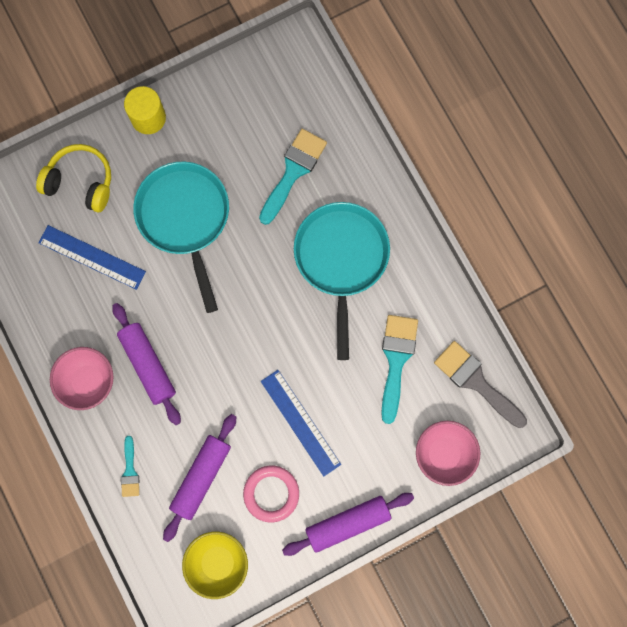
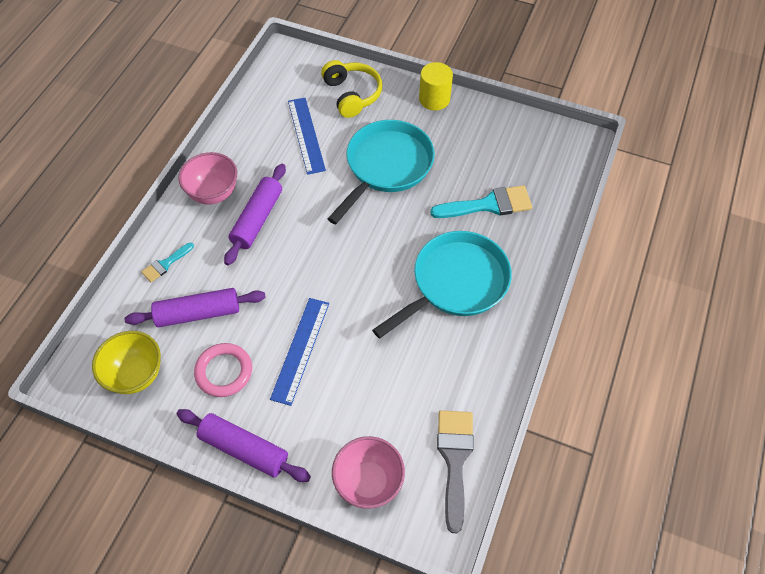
camera: 50 degrees right, 20 degrees down
turquoise brush [381,315,418,424] -> none

